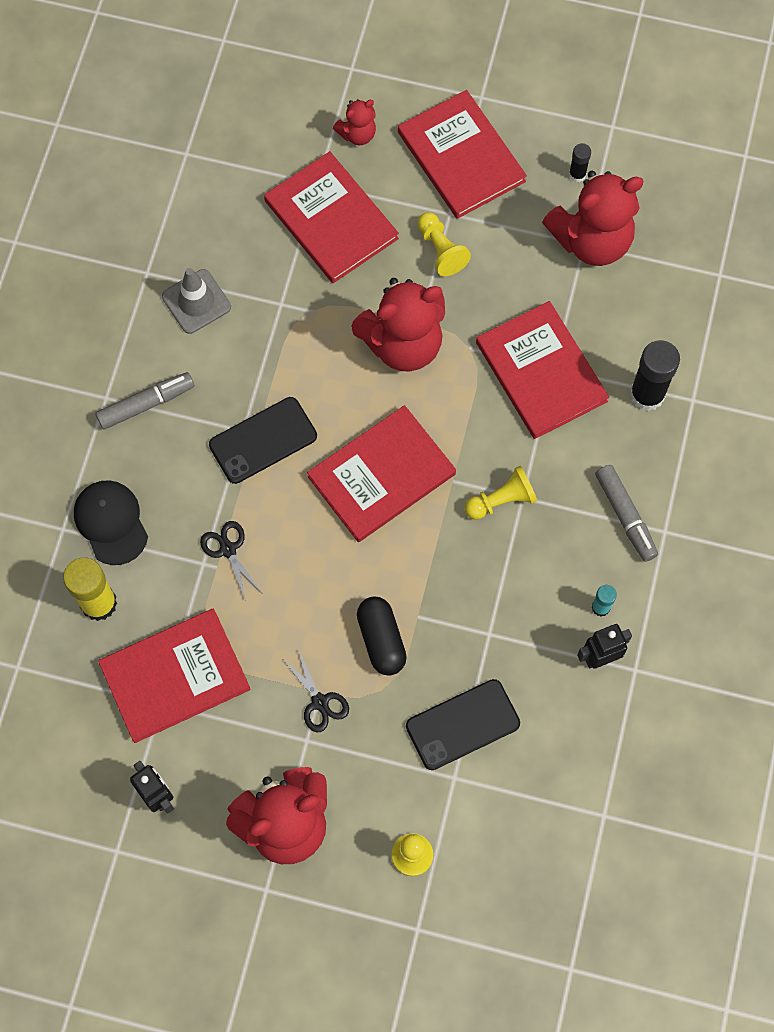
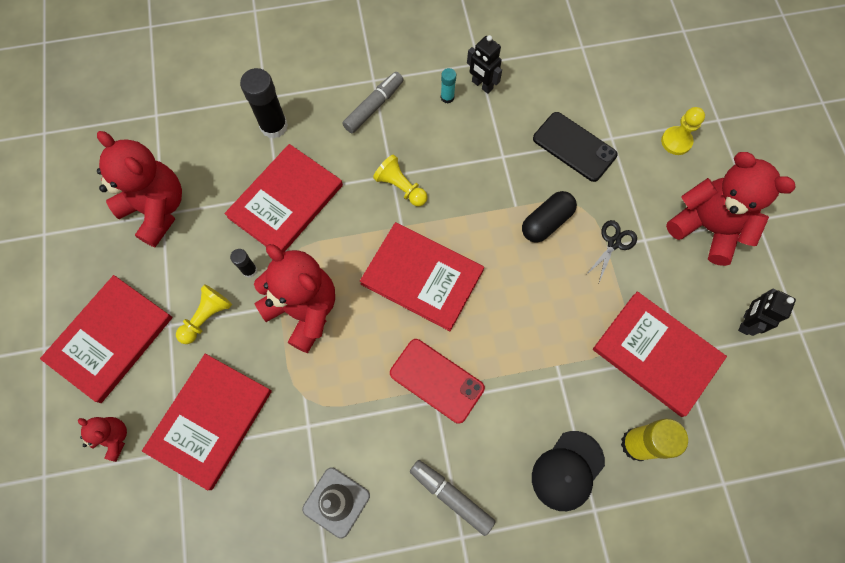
camera: 115 degrees left, 0 degrees up
black scissors [200,521,262,601] -> none
black phone [209,397,317,484] -> red phone [390,339,485,424]
black glue stick [569,143,591,182] -> black glue stick moved to [230,249,257,278]

